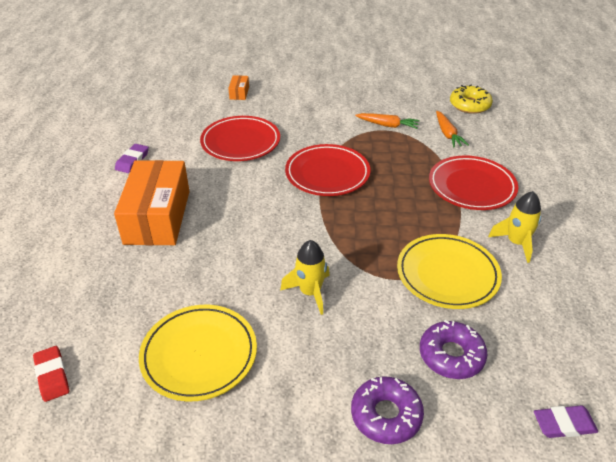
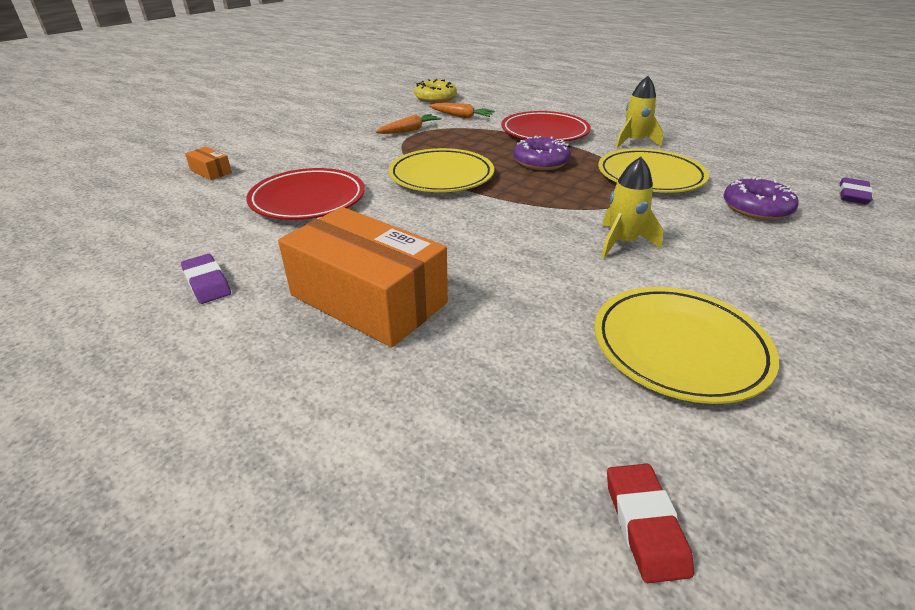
camera: 55 degrees left, 5 degrees down
red eraser [33,346,69,402] -> red eraser turned 75 degrees clockwise [607,464,694,583]
red plate [285,144,370,196] -> yellow plate [388,148,494,192]
purple donut [351,376,424,444] -> purple donut moved to [513,136,571,170]

